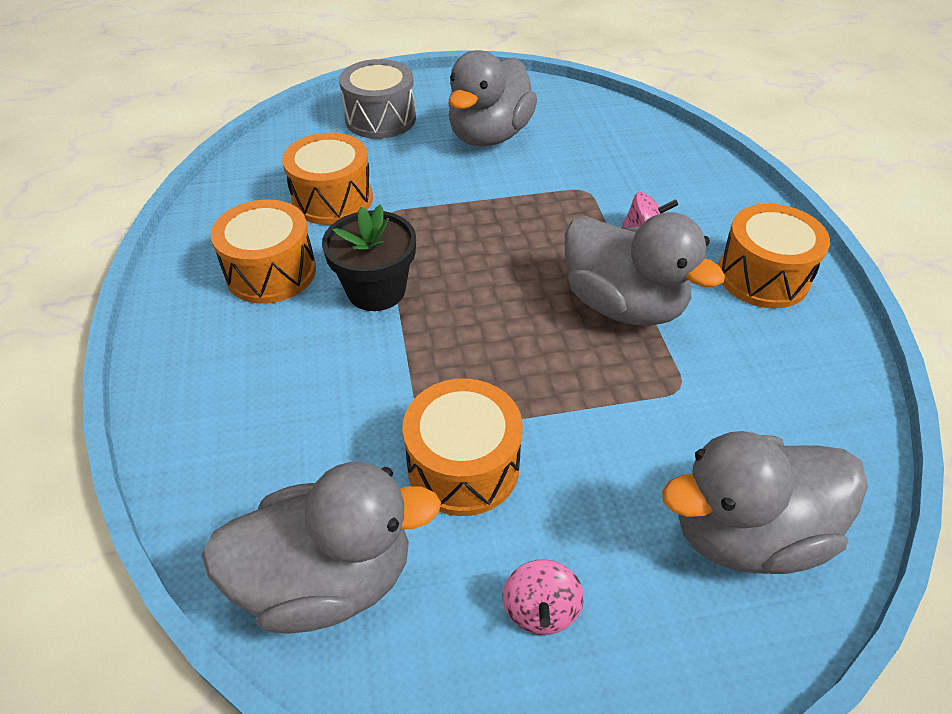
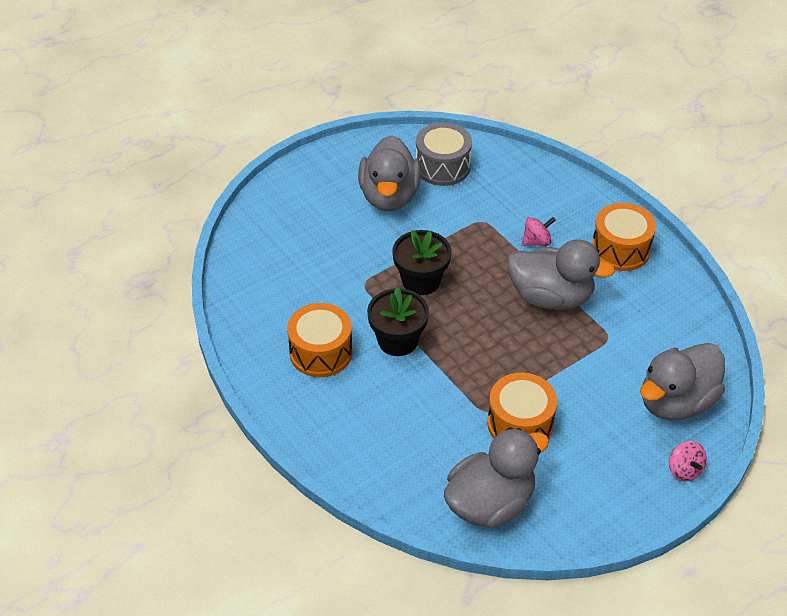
camera: 25 degrees left, 0 degrees up
orange drum [282,133,373,225] -> none
grey drum [339,59,416,139] -> grey drum moved to [416,122,472,186]
pink spinning top [503,559,584,635] -> pink spinning top moved to [669,441,707,481]
none -> black flower pot [392,230,451,295]

